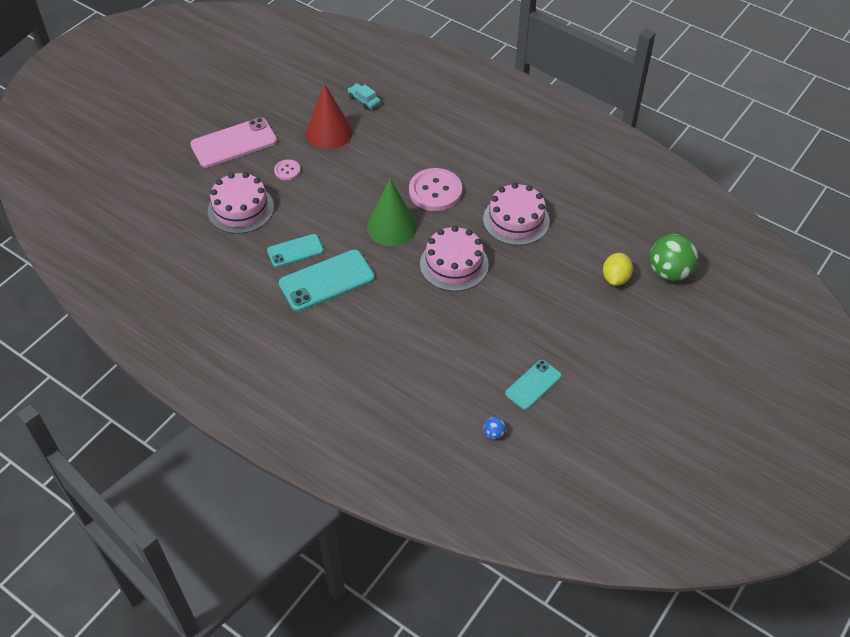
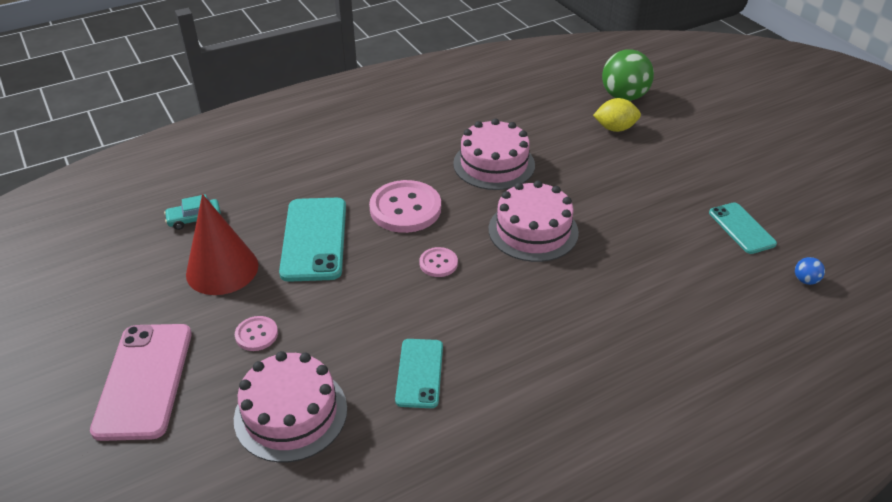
camera: 65 degrees left, 10 degrees down
turquoise phone [279,250,375,312] -> turquoise phone moved to [279,198,346,282]
green cone [367,179,417,246] -> pink button [419,247,458,277]
yellow lemon [603,253,633,286] -> yellow lemon turned 45 degrees counterclockwise [593,98,641,132]

